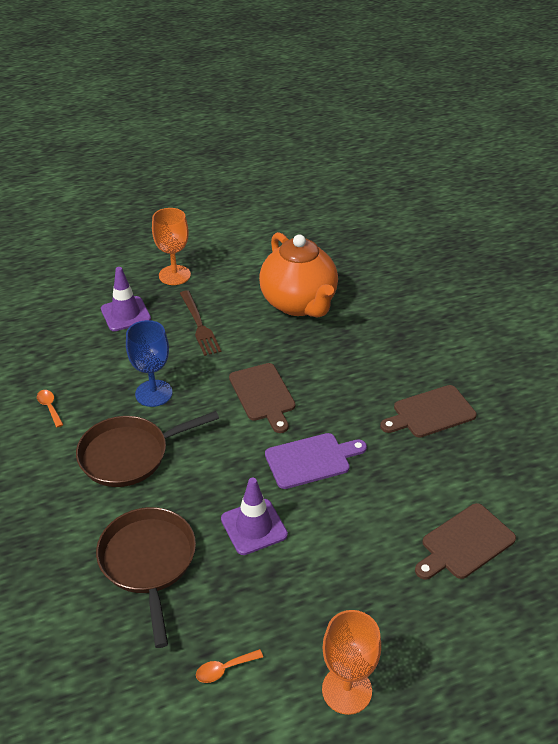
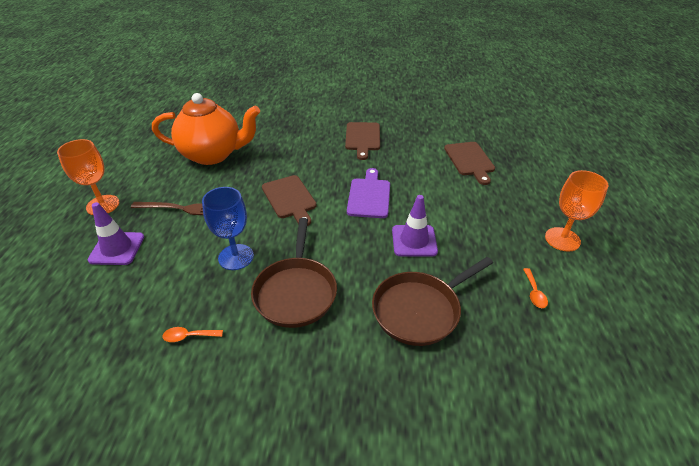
camera: 65 degrees left, 0 degrees up
brown pan [96,507,196,648] -> brown pan turned 45 degrees counterclockwise [372,257,493,346]
brown cutting board [229,363,295,433] -> brown cutting board turned 60 degrees clockwise [262,175,317,226]

